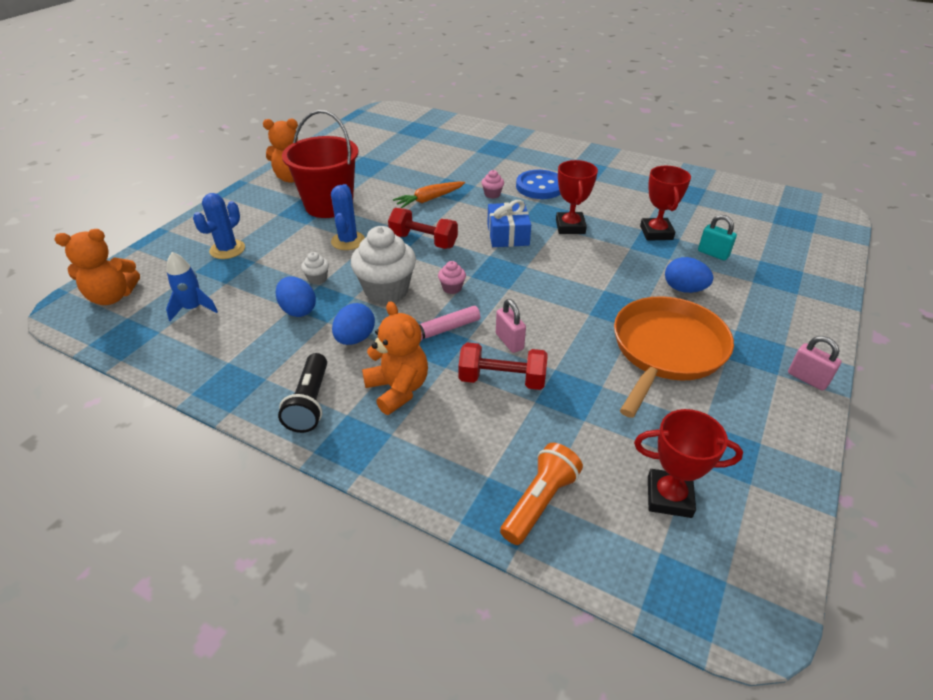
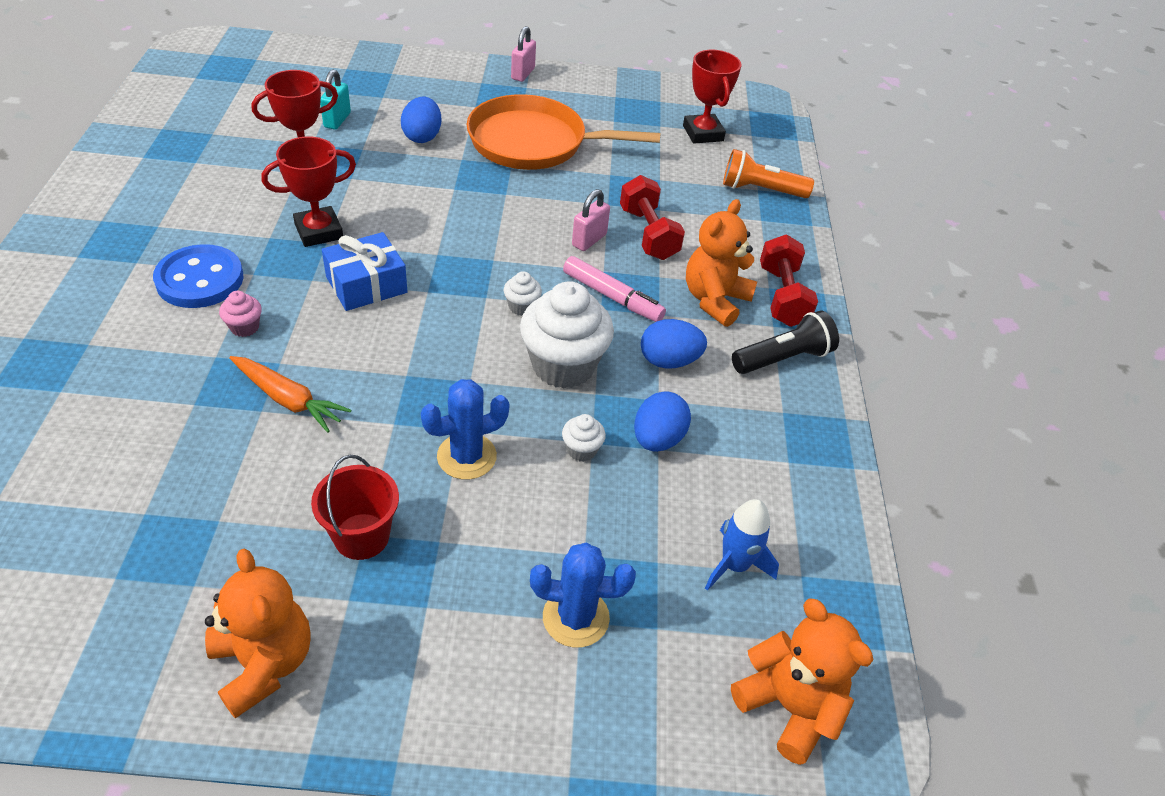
camera: 120 degrees left, 5 degrees up
red bucket [282,110,359,218] -> red bucket [311,455,399,560], size x0.56
red dumbbell [388,208,458,249] -> red dumbbell moved to [760,234,818,327]
pink cupcake [438,261,466,294] -> white cupcake [504,271,542,316]

